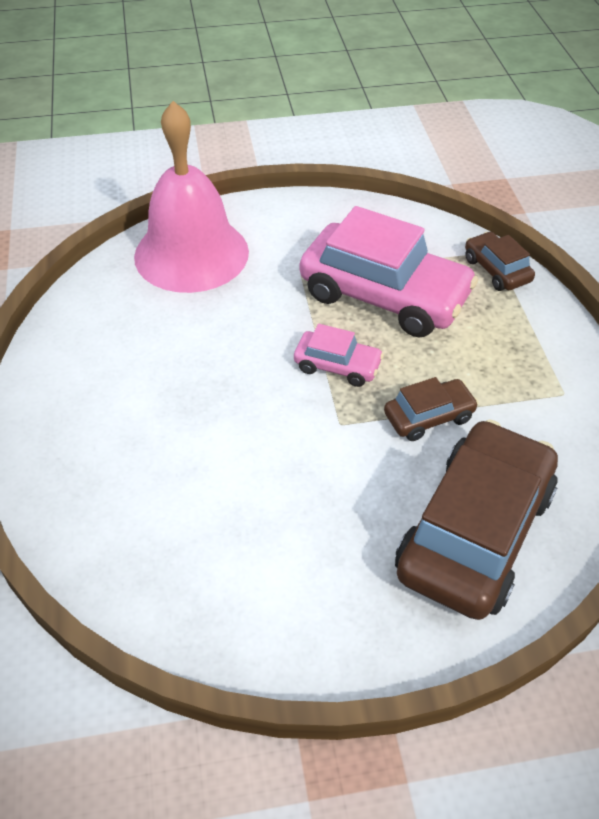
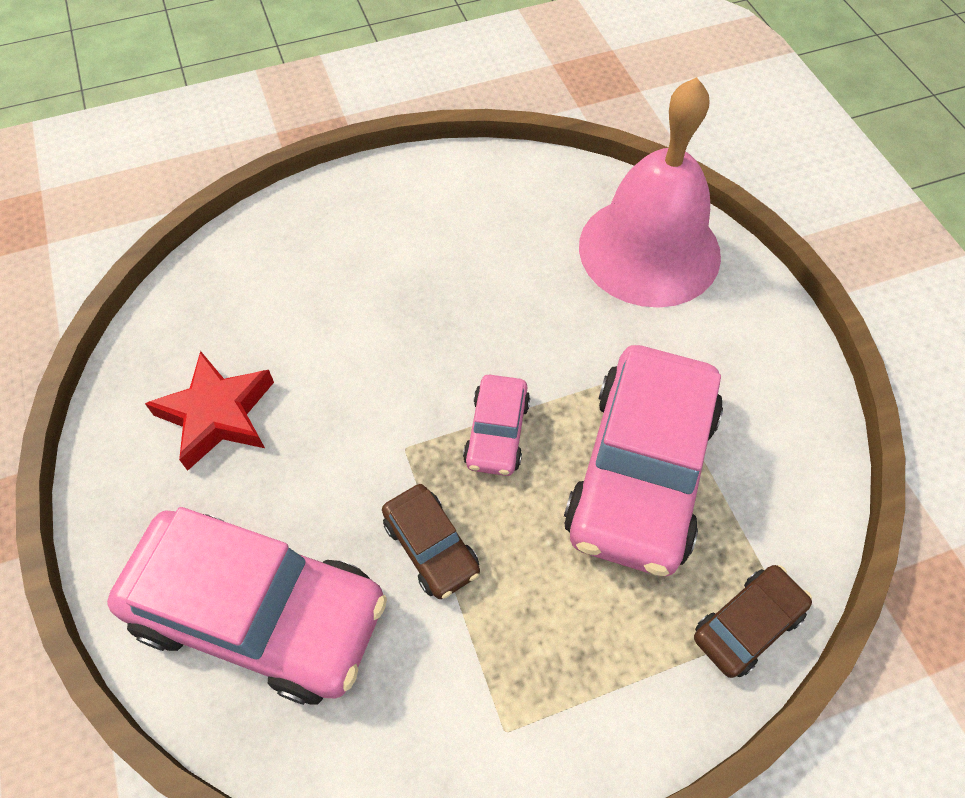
camera: 80 degrees right, 10 degrees up
brown car [395,420,558,620] -> pink car [107,507,387,705]
none -> red star [145,351,274,471]

